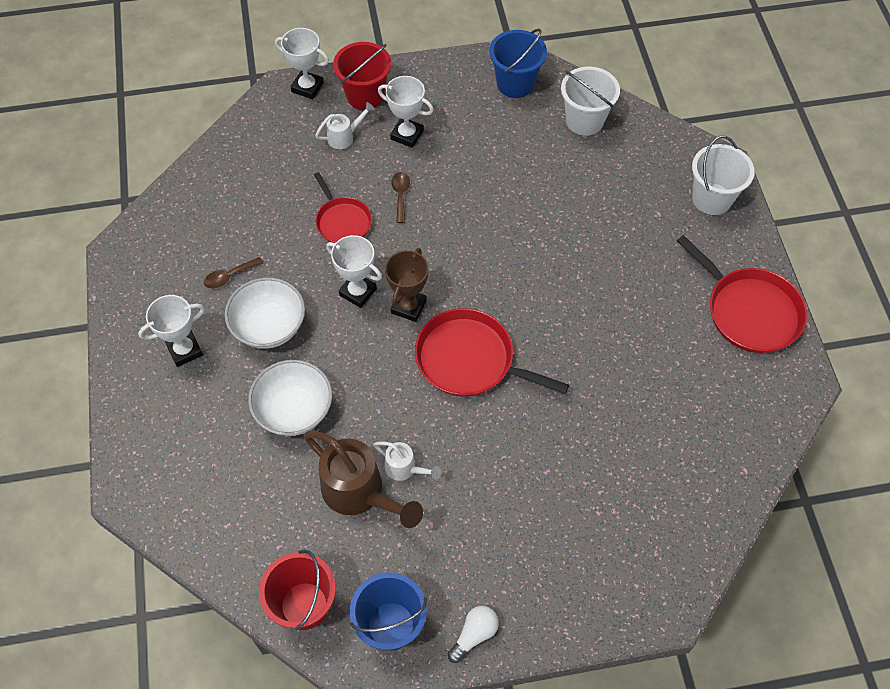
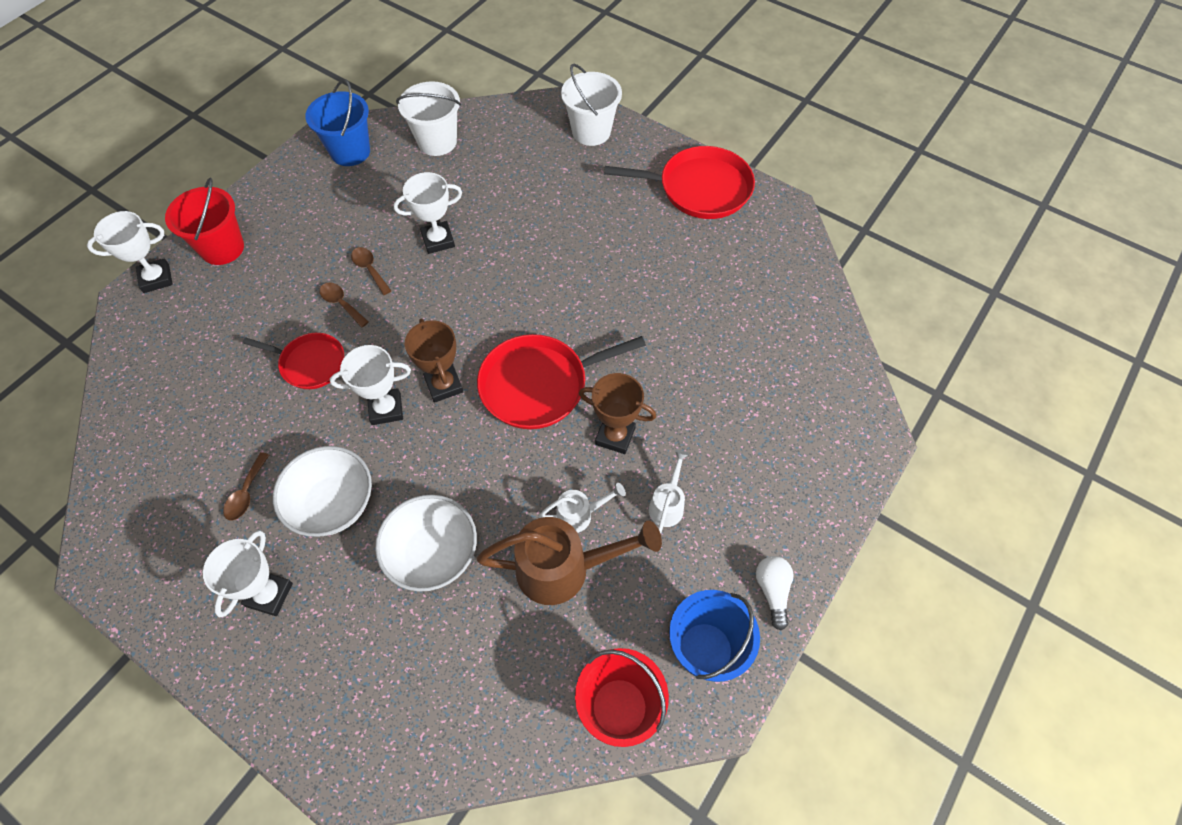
camera: 45 degrees left, 0 degrees up
white watering can [315,102,375,149] -> white watering can moved to [649,450,689,533]
white trophy [378,76,434,148] -> white trophy moved to [393,172,462,254]
none -> brown spoon [351,247,391,295]
none -> brown trophy [579,373,656,454]

